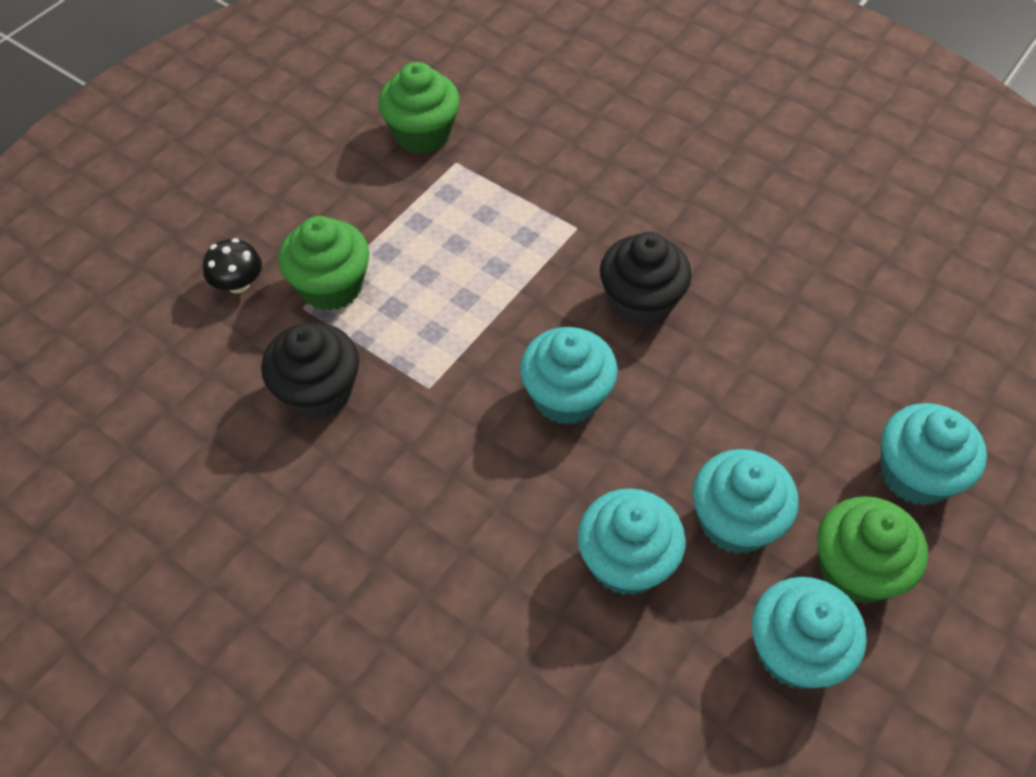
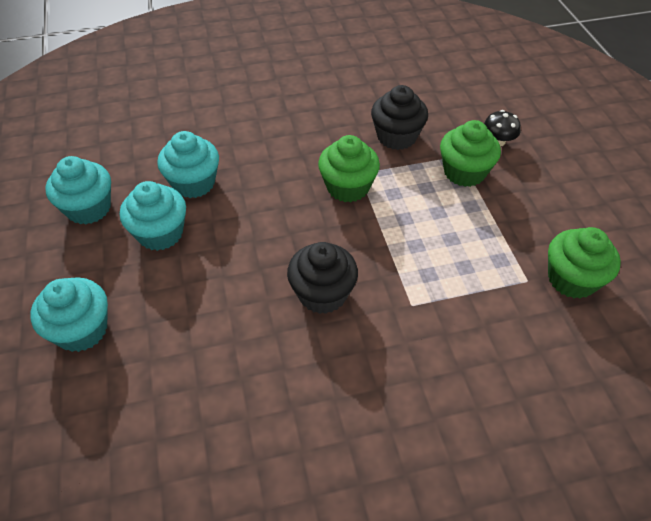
camera: 130 degrees right, 5 degrees down
turquoise cupcake [520,327,618,425] -> none
green cupcake [817,496,928,604] -> green cupcake moved to [318,135,380,202]

